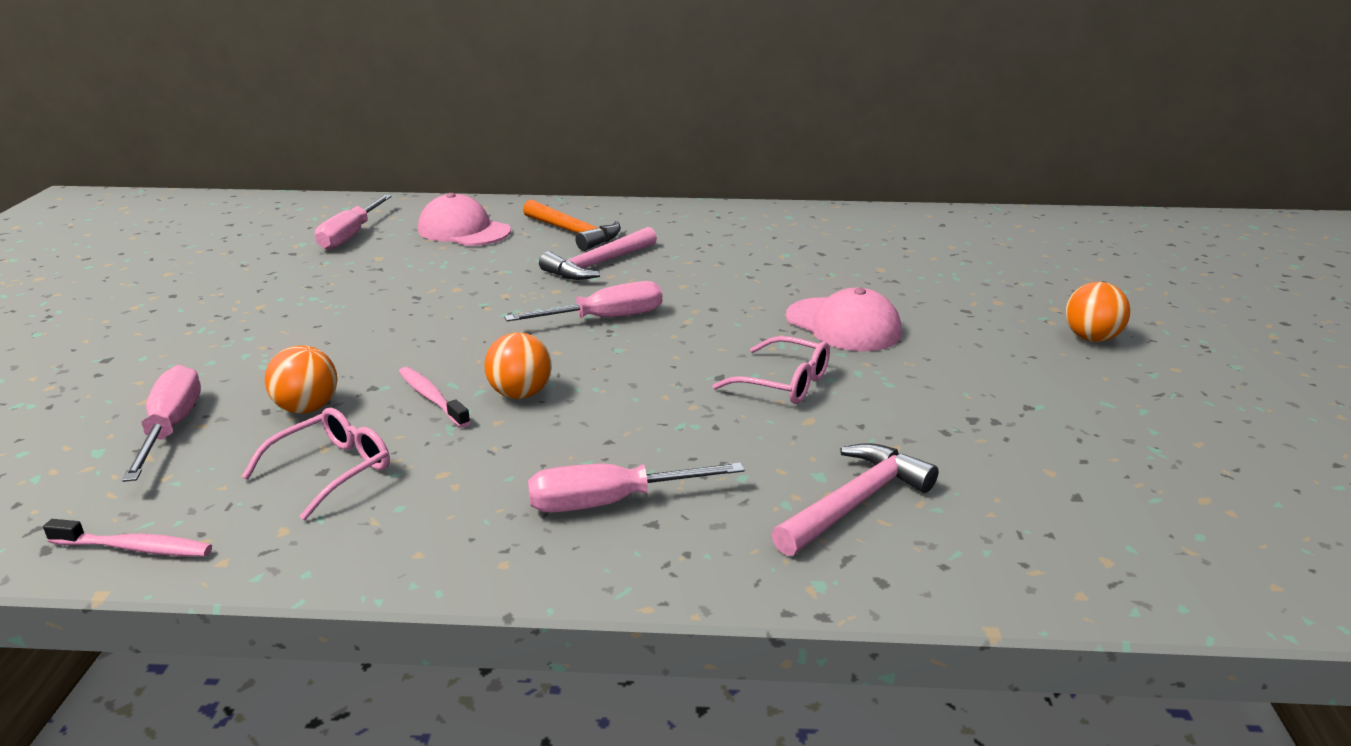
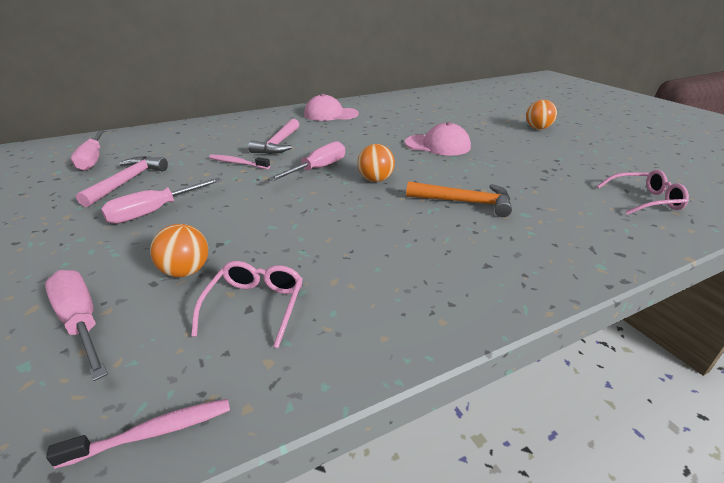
camera: 30 degrees left, 5 degrees up
pink toothbrush [399,367,470,428] -> pink toothbrush moved to [209,155,270,169]
pink cap [418,193,511,246] -> pink cap moved to [304,94,359,121]
orange ball [484,332,552,399] -> orange ball moved to [357,144,395,182]
orange hammer [523,200,621,251] -> orange hammer moved to [406,181,512,217]
pink screwdriver [528,462,745,513] -> pink screwdriver moved to [101,178,222,224]
pink glasses [712,336,830,404] -> pink glasses moved to [597,170,689,215]
pink hammer [771,443,939,556] -> pink hammer moved to [76,156,168,207]

